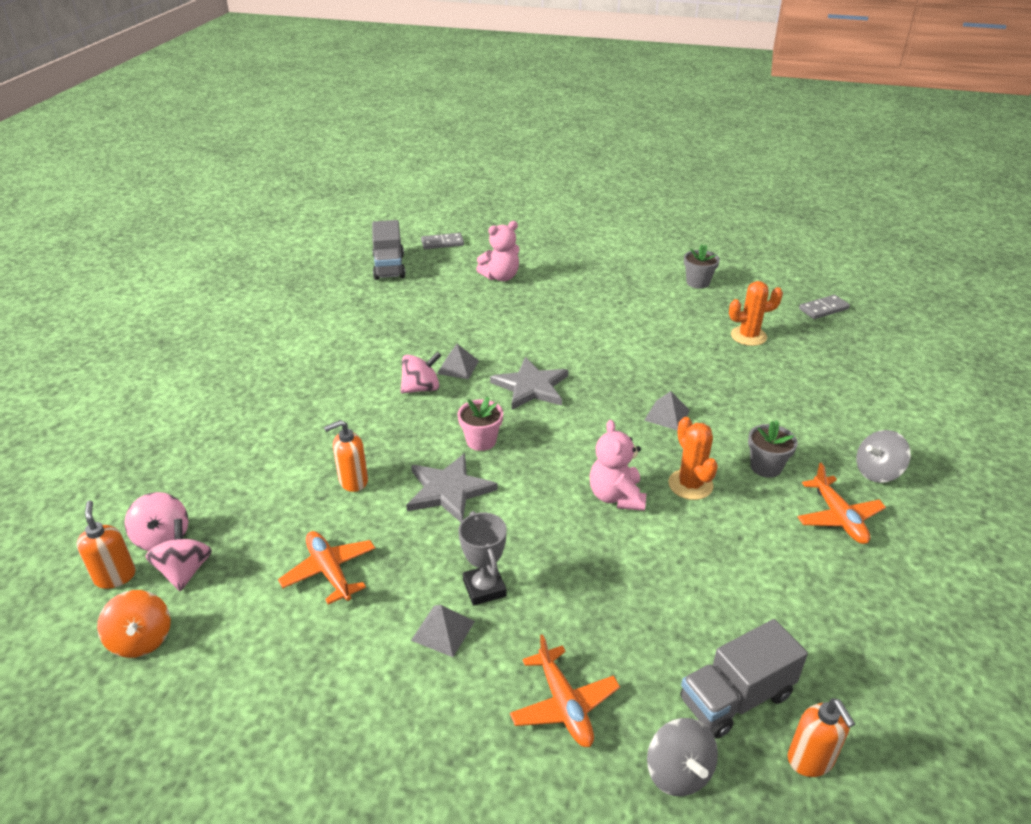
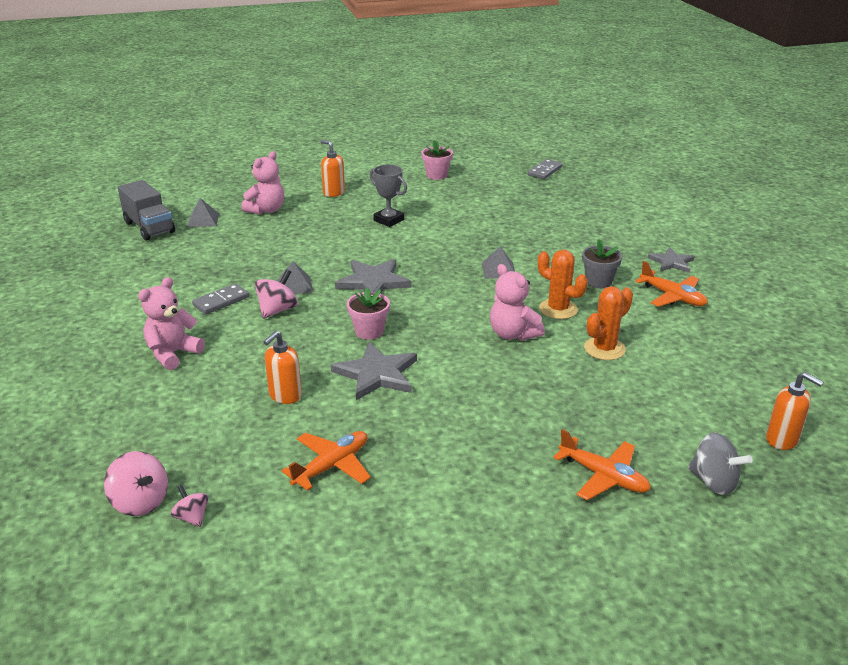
camera: 30 degrees left, 5 degrees down
orange soap dispenser [76,501,136,589] -> orange soap dispenser moved to [320,140,345,197]
orange spinning top [97,590,171,658] -> none
pink spinning top [145,519,212,591] -> pink spinning top [171,485,208,527], size x0.62
orange plane [278,531,375,604] -> orange plane turned 105 degrees clockwise [282,431,371,491]
grey pyramid [411,605,475,657] -> grey pyramid moved to [187,198,219,227]
grey domino [421,233,464,249] -> grey domino moved to [192,283,249,315]
grey trophy [458,511,507,605] -> grey trophy moved to [369,165,407,227]
grey truck [680,619,808,738] -> none
grey flower pot [684,244,720,289] -> pink flower pot [421,140,453,180]
orange cactus [729,281,783,346] -> orange cactus moved to [584,286,633,360]
grey spinning top [857,430,911,483] -> grey star [648,247,695,273]
none -> pink teddy bear [138,277,205,370]

